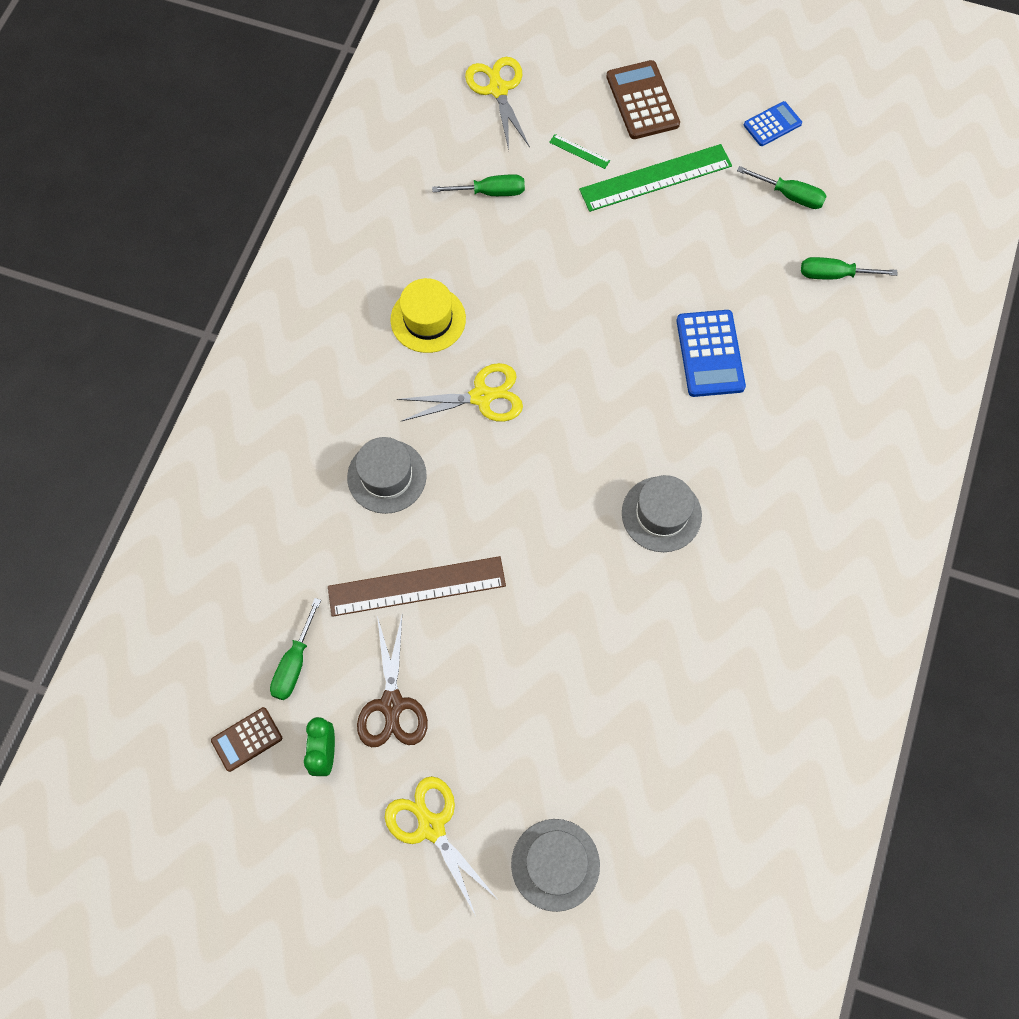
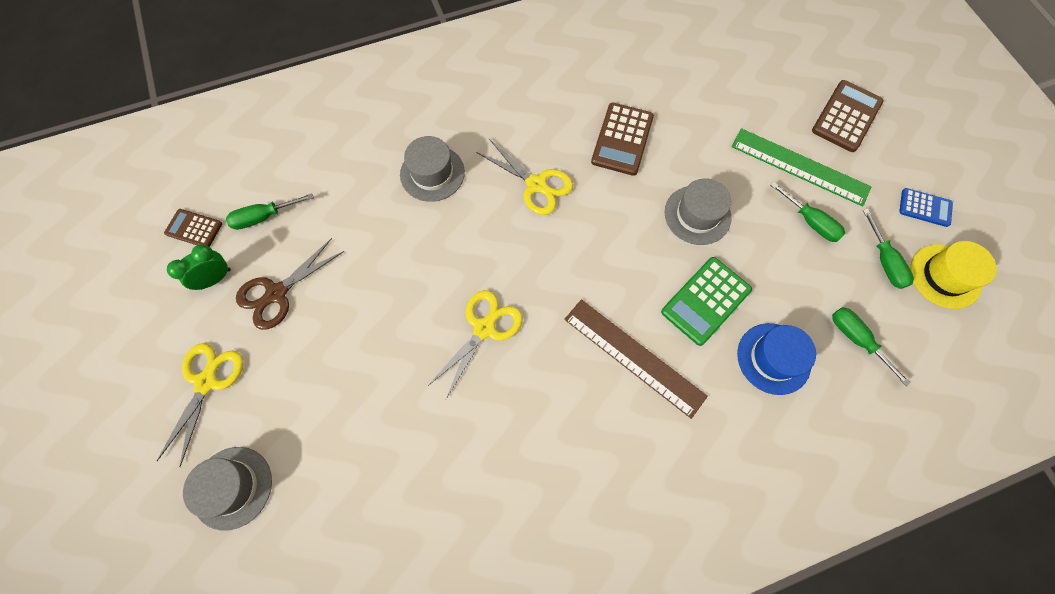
camera: 50 degrees right, 0 degrees up
brown ruler [328,556,506,617] -> brown ruler moved to [564,299,708,419]
yellow hat [390,278,466,353] -> yellow hat moved to [910,241,997,309]
green screwdriver [432,174,525,196] -> green screwdriver moved to [770,181,845,242]
yellow scissors [465,57,530,150] -> yellow scissors moved to [427,290,523,399]
green ruler [549,134,610,169] -> none
grey hat [622,475,702,552] -> grey hat moved to [664,178,732,245]
blue calculator [677,310,746,397] -> green calculator [661,257,752,346]
none -> brown calculator [591,103,654,176]
none -> blue hat [737,323,816,395]

